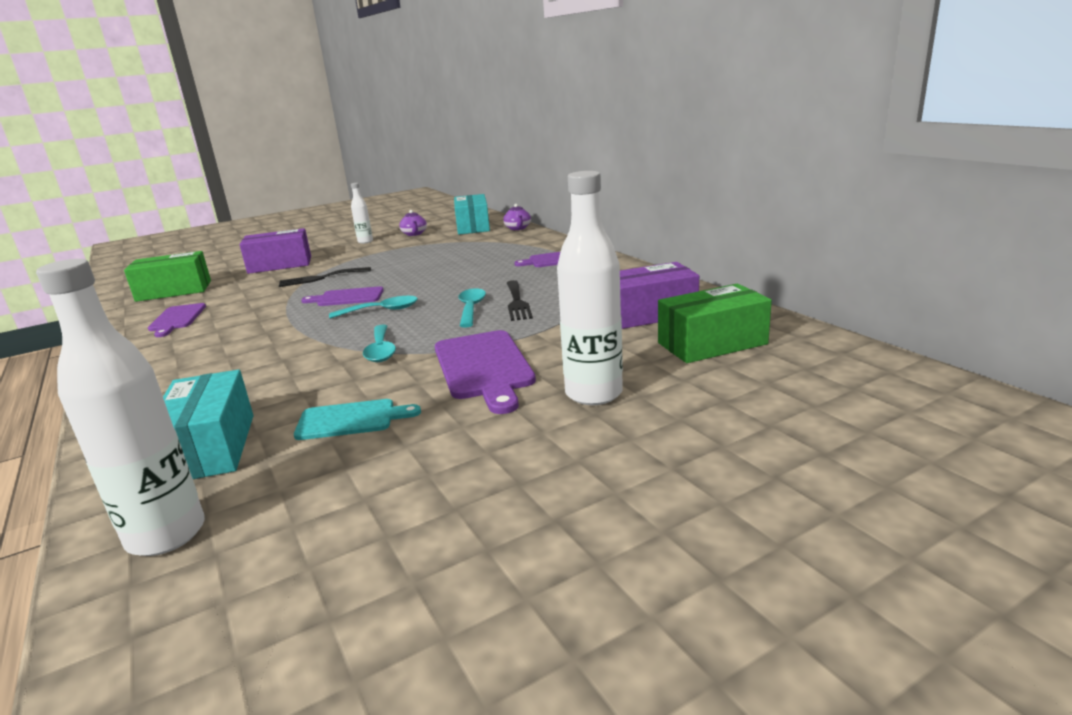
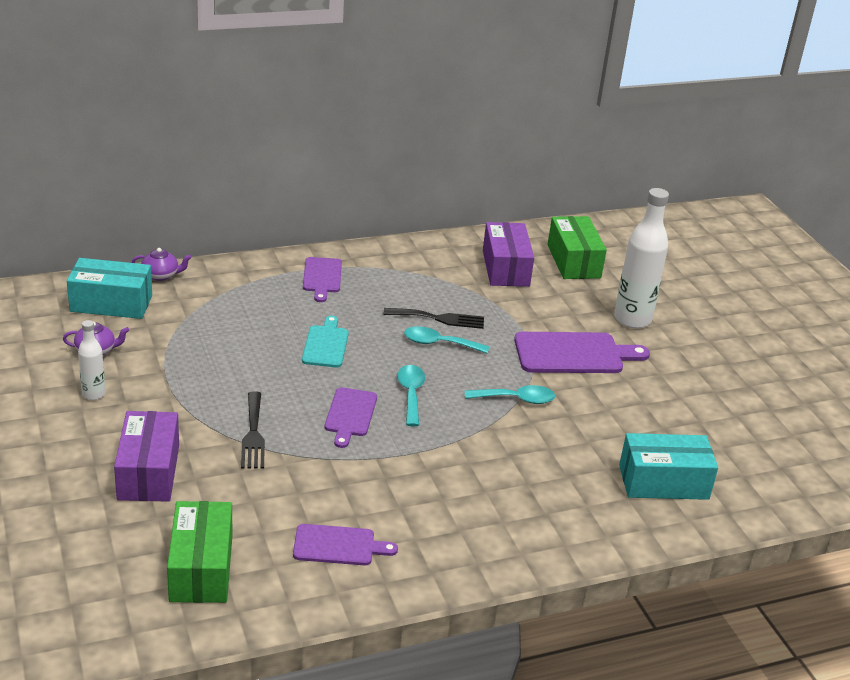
camera: 85 degrees left, 10 degrees up
white bottle [36,259,205,556] -> none
turquoise cutting board [294,399,421,440] -> turquoise cutting board moved to [302,316,349,368]

